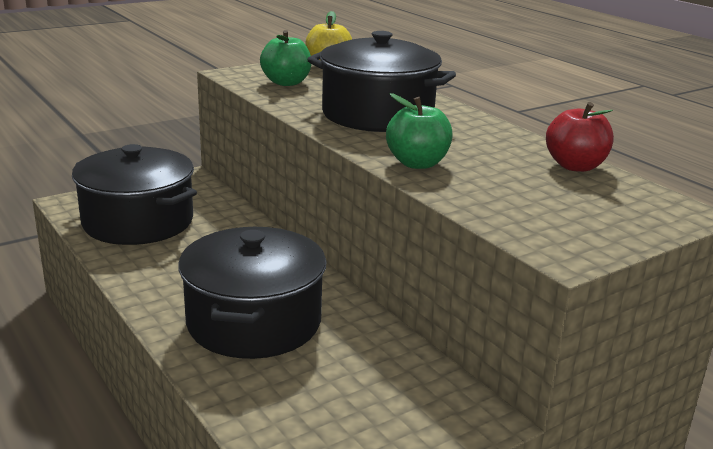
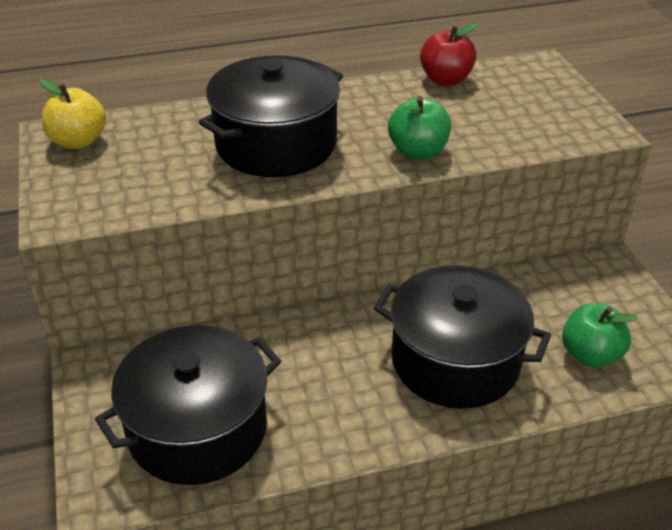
camera: 70 degrees left, 15 degrees up
green apple [260,30,312,86] -> green apple moved to [562,303,638,367]

